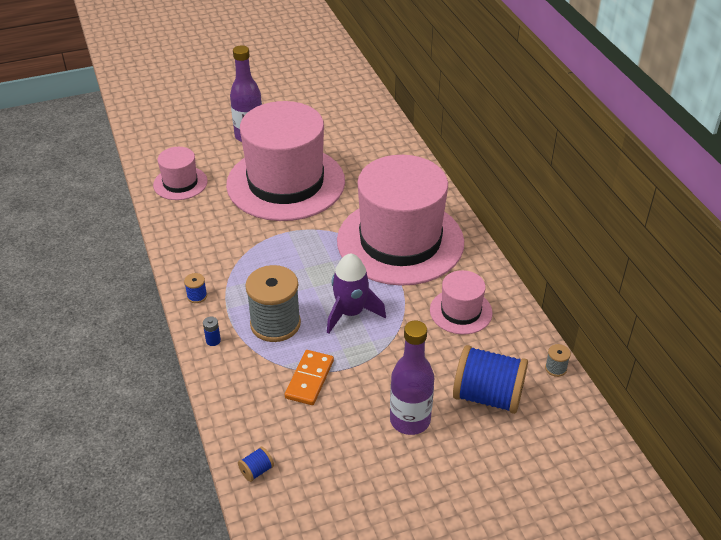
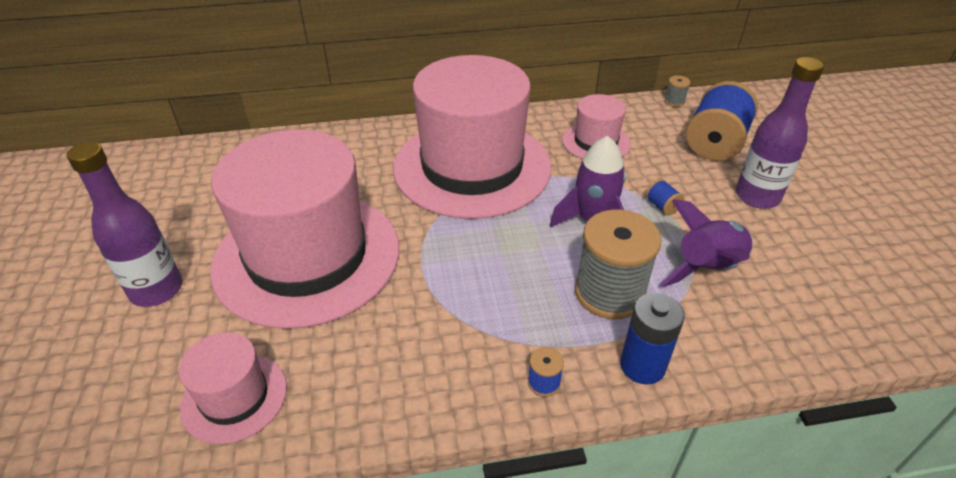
camera: 80 degrees left, 0 degrees up
blue battery [203,317,221,346] -> blue battery [620,293,685,384], size x2.01
blue spool [238,447,274,482] -> blue spool moved to [645,179,684,216]
orange domino [285,350,334,405] -> purple rocket [660,199,753,287]

